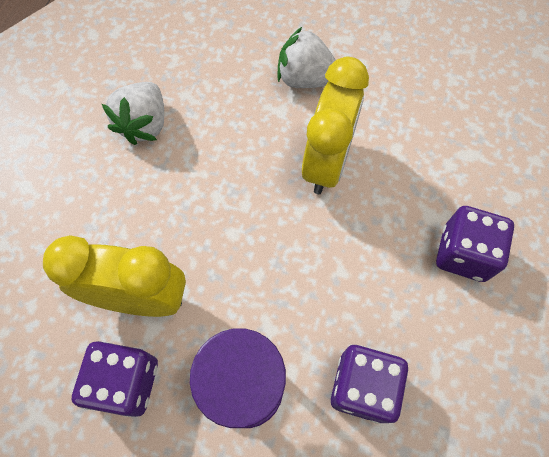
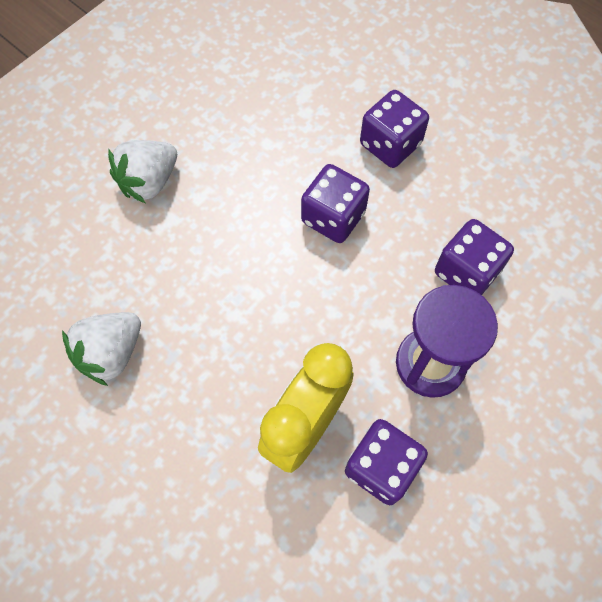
camera: 65 degrees left, 0 degrees up
white strawberry [102,82,164,145] -> white strawberry turned 90 degrees clockwise [62,312,141,386]
yellow clock [302,57,369,194] -> none
none -> purple dice [301,164,370,243]

